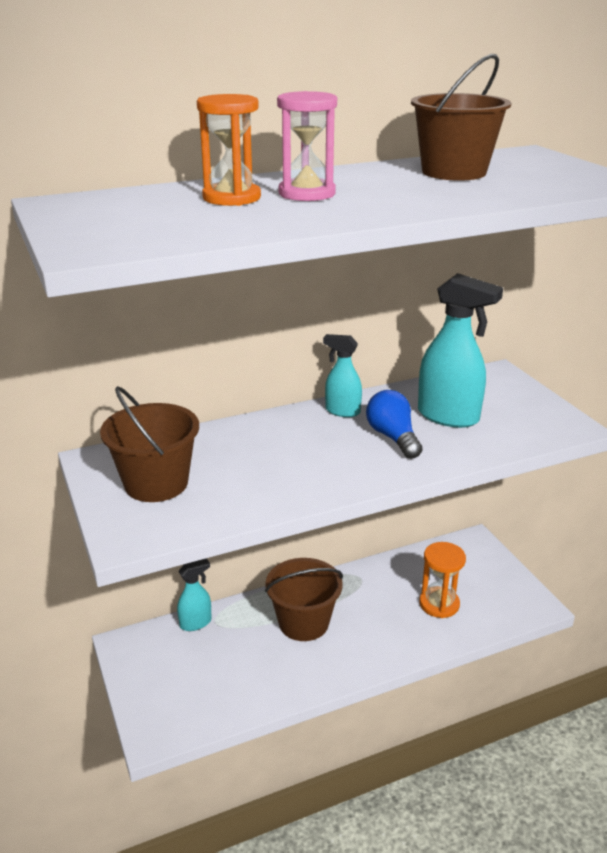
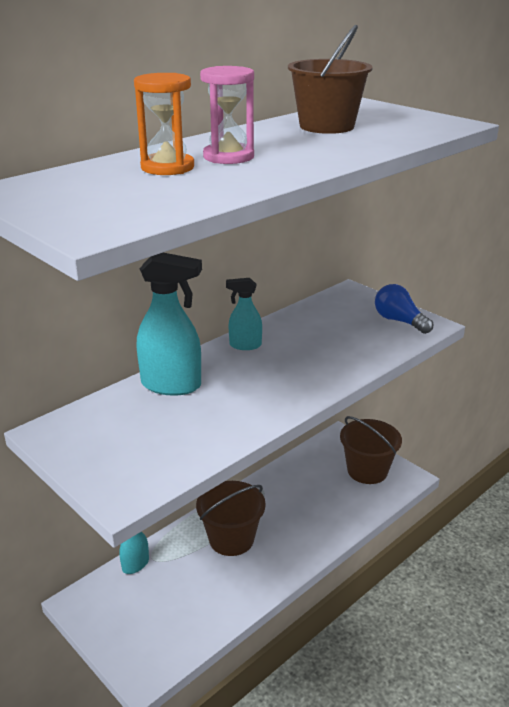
camera: 20 degrees left, 0 degrees up
brown bucket [100,386,199,502] -> brown bucket moved to [340,416,402,484]
blue light bulb [366,390,422,459] -> blue light bulb moved to [375,284,433,334]
turquoise spray bottle [418,273,503,428] -> turquoise spray bottle moved to [137,253,202,396]
orange hourglass [419,542,466,618] -> none

